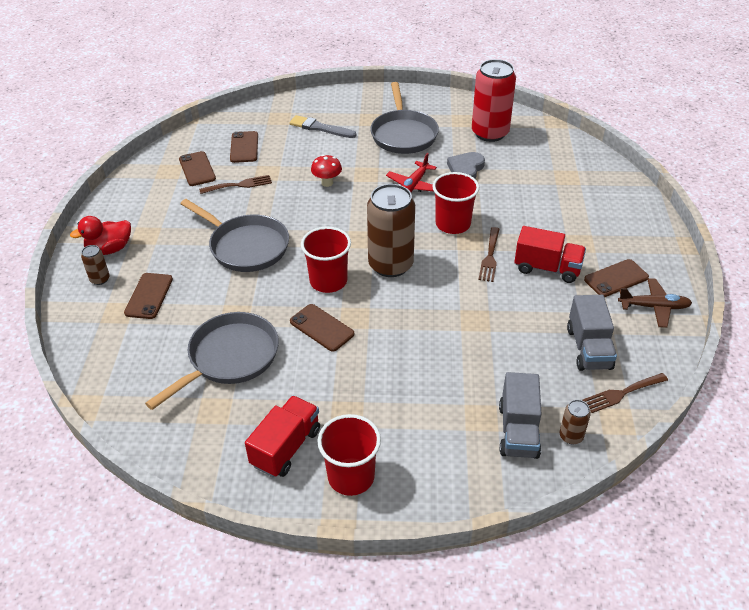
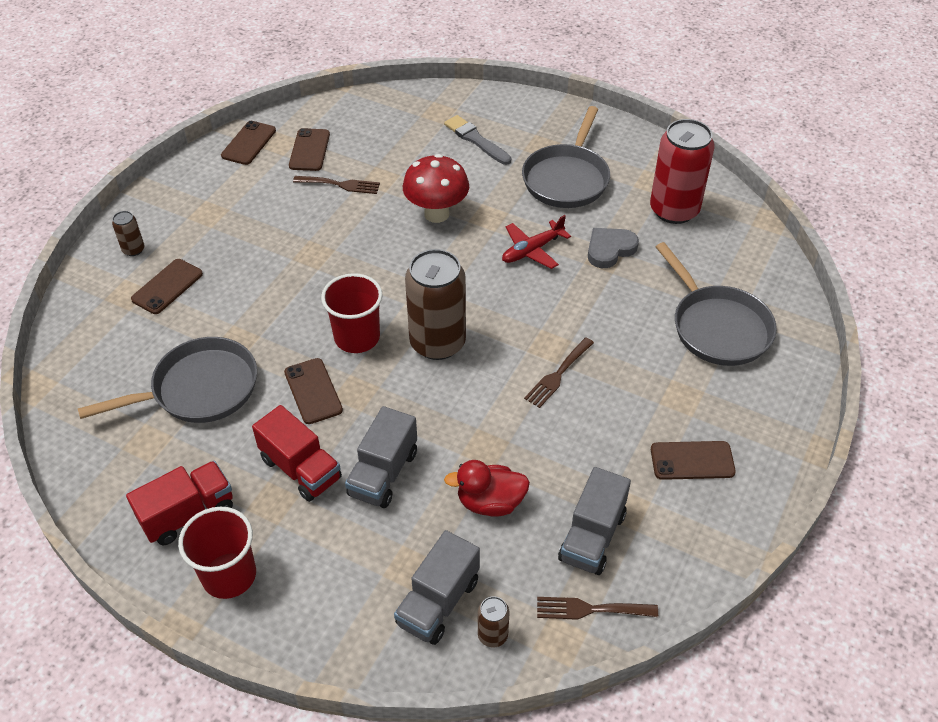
camera: 25 degrees right, 5 degrees up
red duck [70,216,131,255] -> red duck moved to [444,460,530,517]
grey pan [180,199,289,272] -> grey pan moved to [656,242,777,366]
brown phone [230,131,258,163] -> brown phone moved to [221,121,276,165]
red mushroom [311,155,342,187] -> red mushroom [403,154,469,223], size x1.71
red cup [432,172,479,234] -> none
red truck [514,226,586,283] -> red truck moved to [252,405,342,502]
brown plane [618,278,692,328] -> none
none -> grey truck [345,406,417,508]

